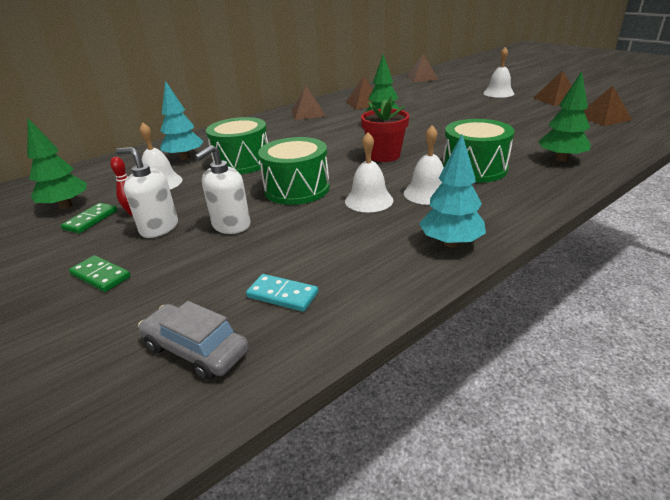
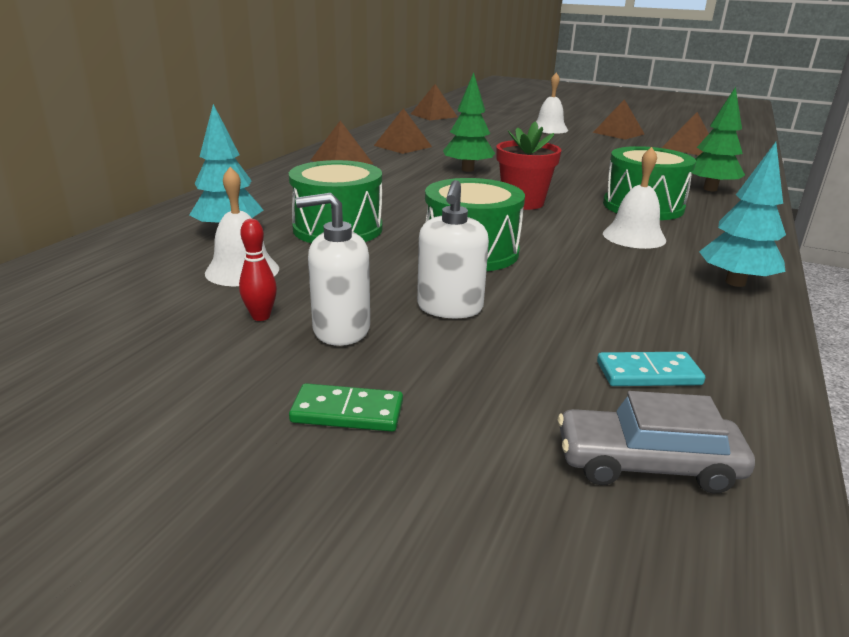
camera: 30 degrees left, 5 degrees down
green tree [27,117,87,209] -> none
green domino [61,203,117,234] -> none
white bell [345,132,394,212] -> none

